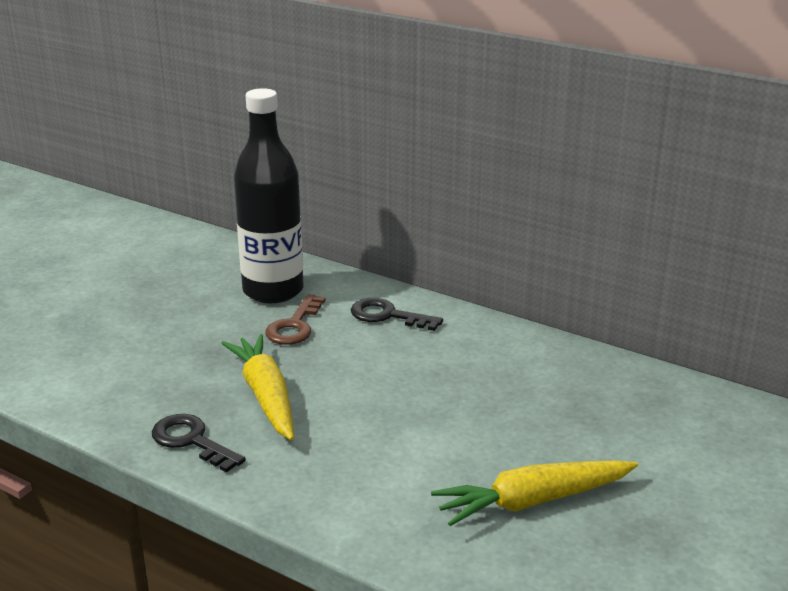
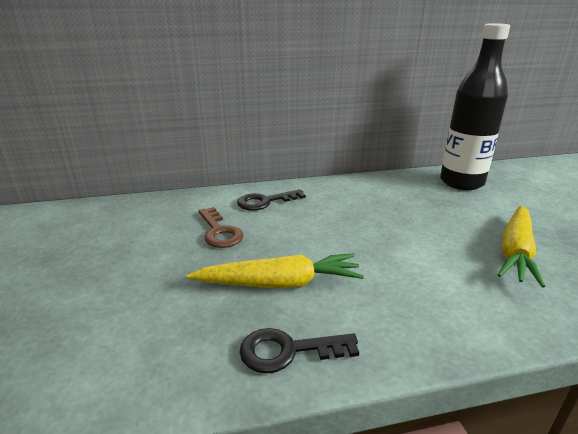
camera: 45 degrees left, 0 degrees up
yellow carrot [221,334,294,440] -> yellow carrot turned 150 degrees clockwise [187,253,364,288]
black bottle [234,88,304,303] -> black bottle moved to [440,23,510,190]

